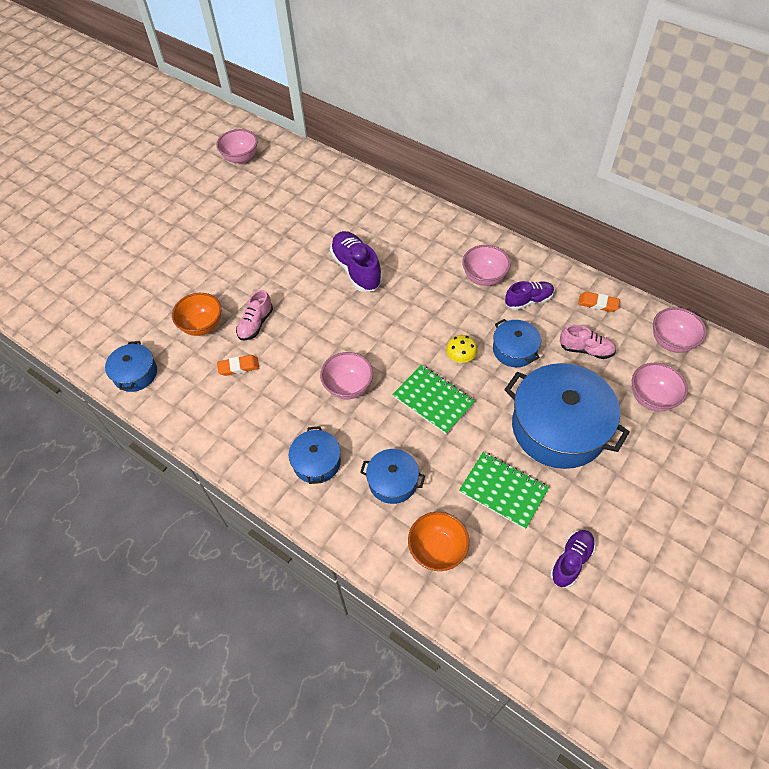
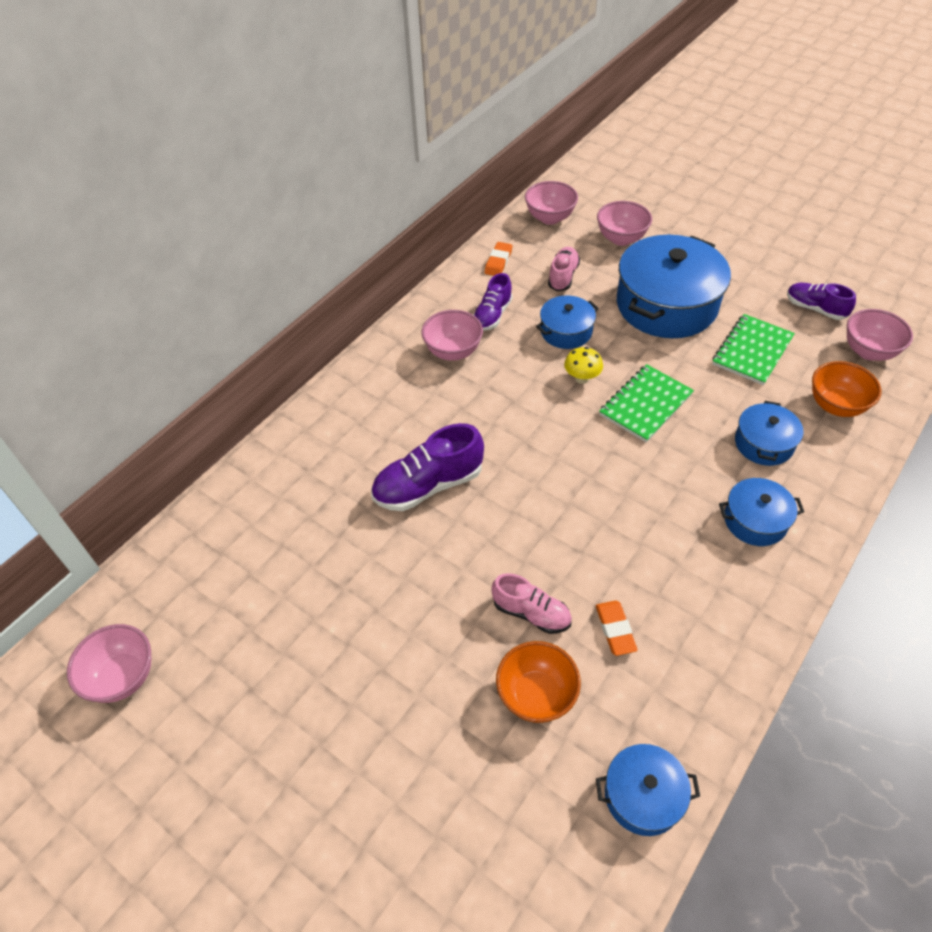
camera: 90 degrees left, 5 degrees down
pink bowl [320,352,373,399] -> pink bowl moved to [847,309,913,361]
purple shoe [505,281,554,310] -> purple shoe turned 135 degrees counterclockwise [474,273,513,331]

